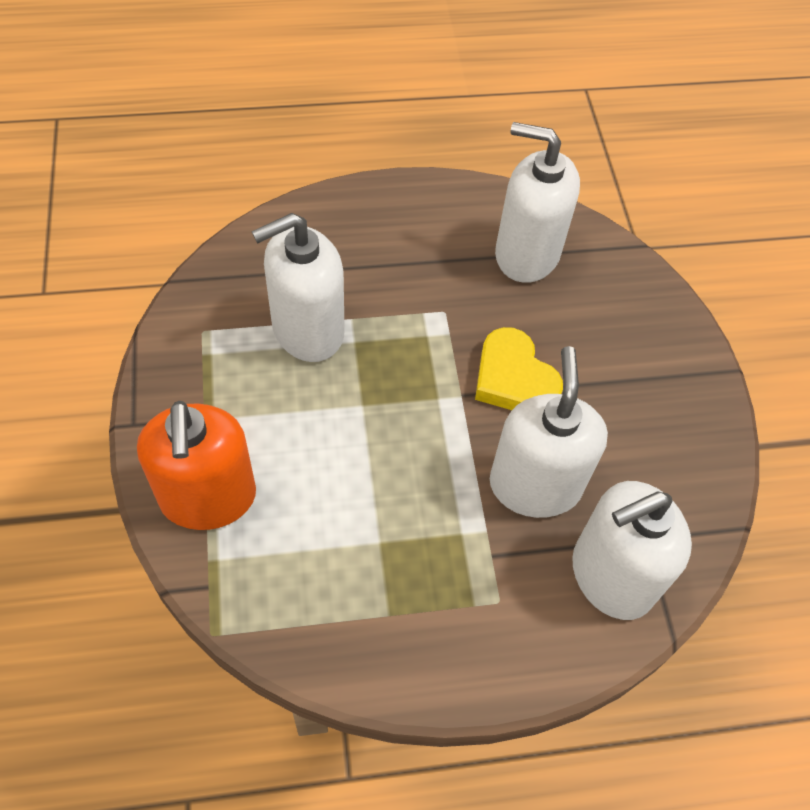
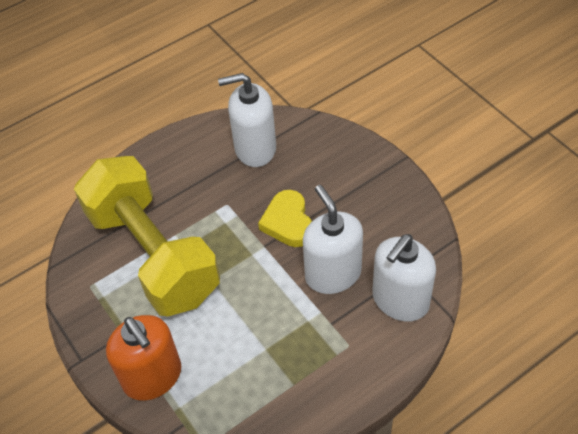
camera: 20 degrees left, 5 degrees down
white soap dispenser [252,213,345,362] -> yellow dumbbell [74,156,220,317]
yellow heart [475,327,563,410] -> yellow heart turned 45 degrees clockwise [258,190,312,247]

